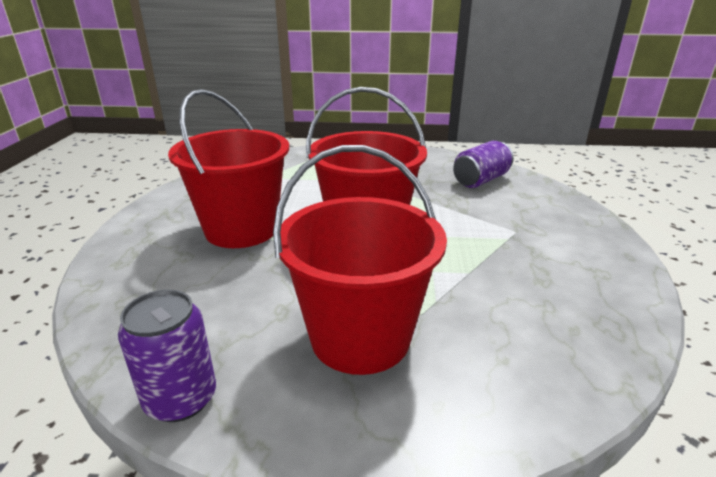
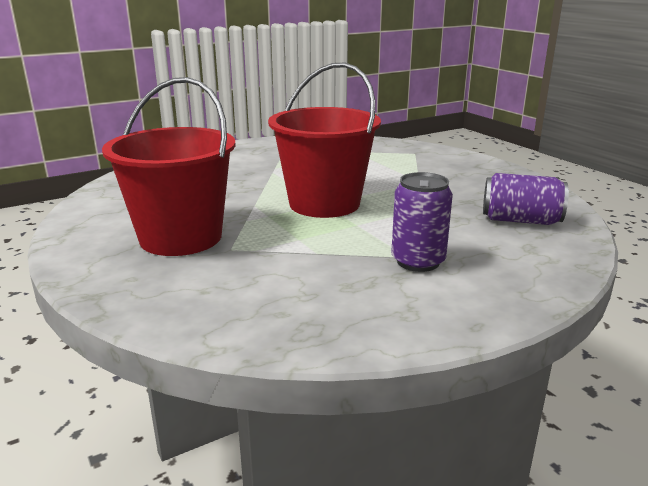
camera: 55 degrees right, 5 degrees down
purple can [118,289,216,422] -> purple can moved to [391,172,453,272]
red bucket [168,89,289,248] -> none

